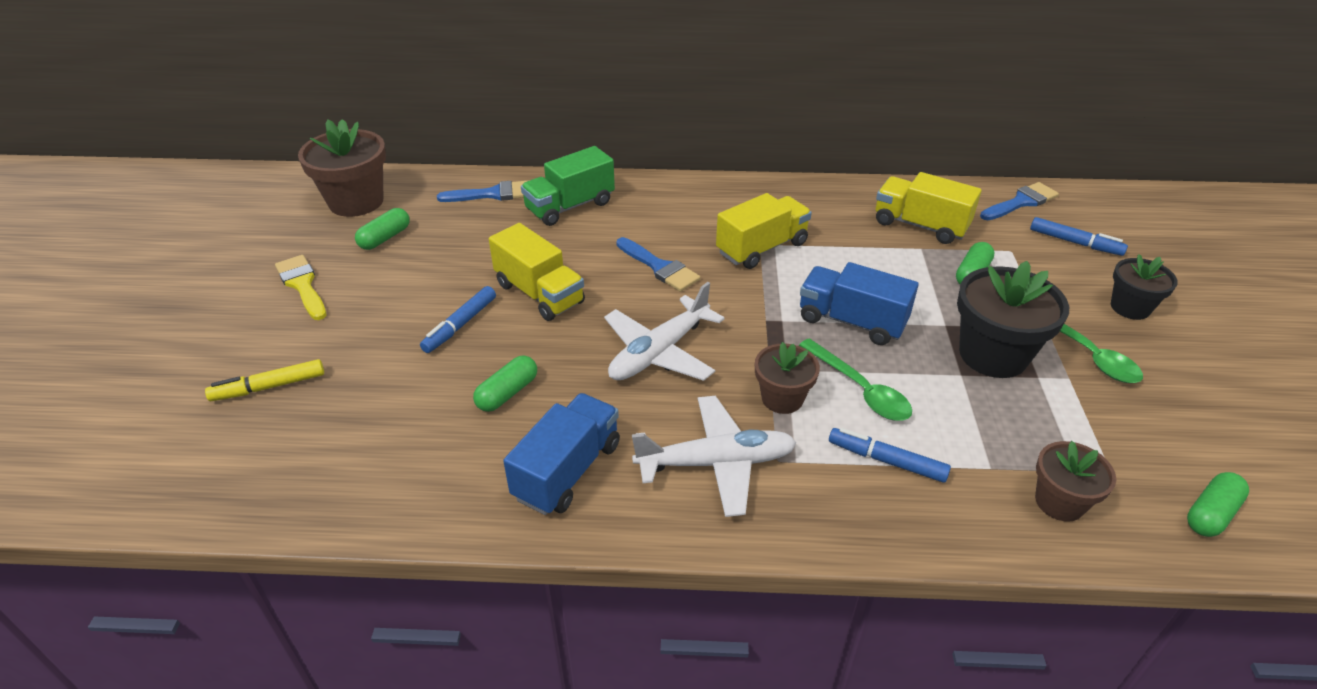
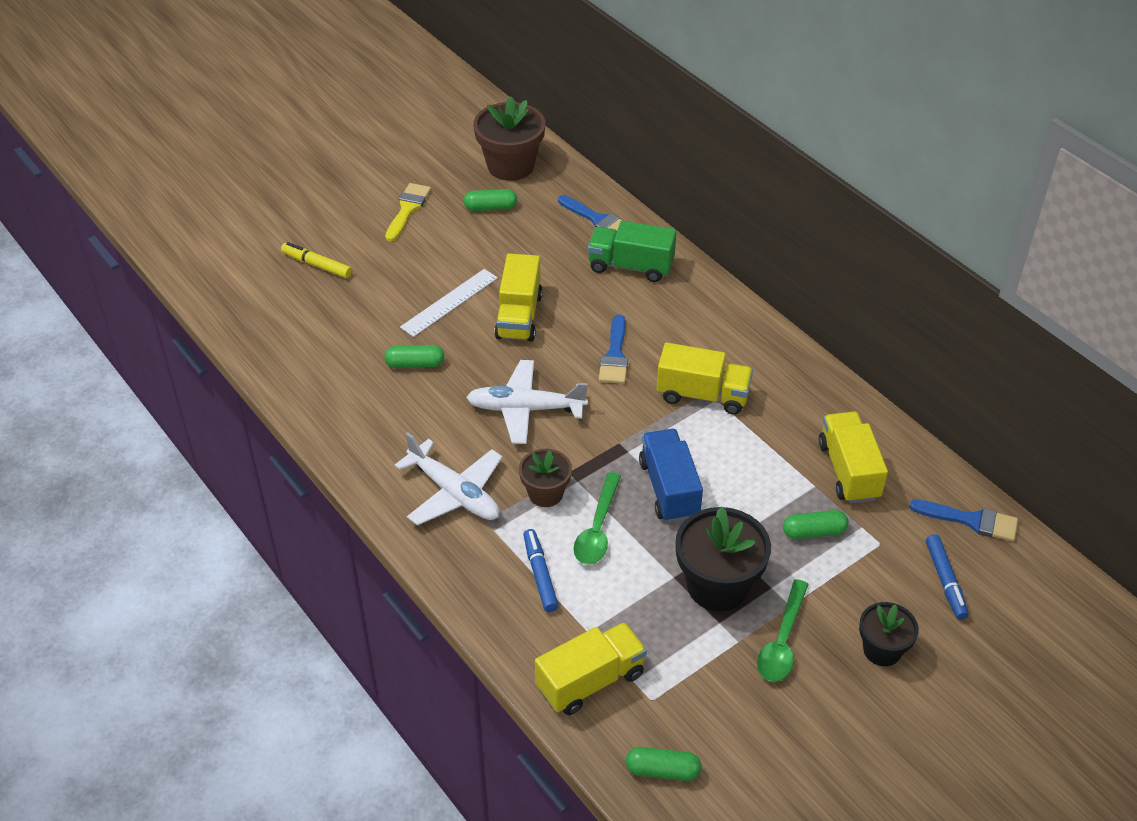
camera: 50 degrees right, 5 degrees up
blue marker [420,286,496,353] -> white ruler [400,269,498,337]
blue truck [503,393,620,515] -> none
brown flower pot [1035,441,1116,522] -> yellow truck [535,622,647,715]

